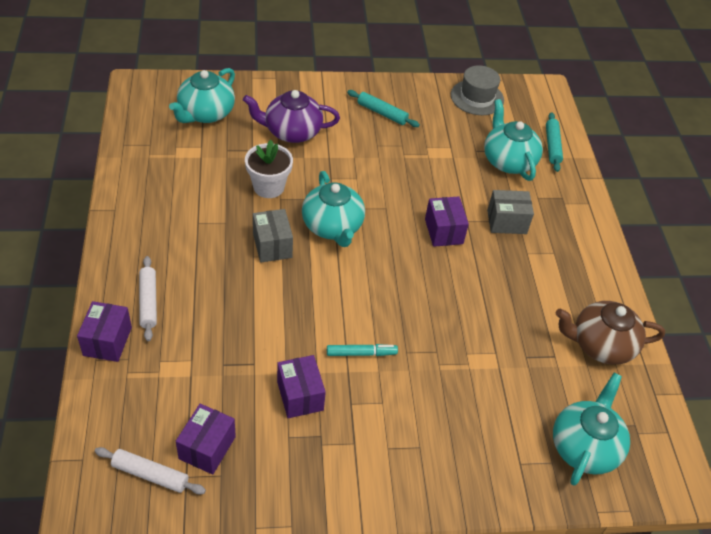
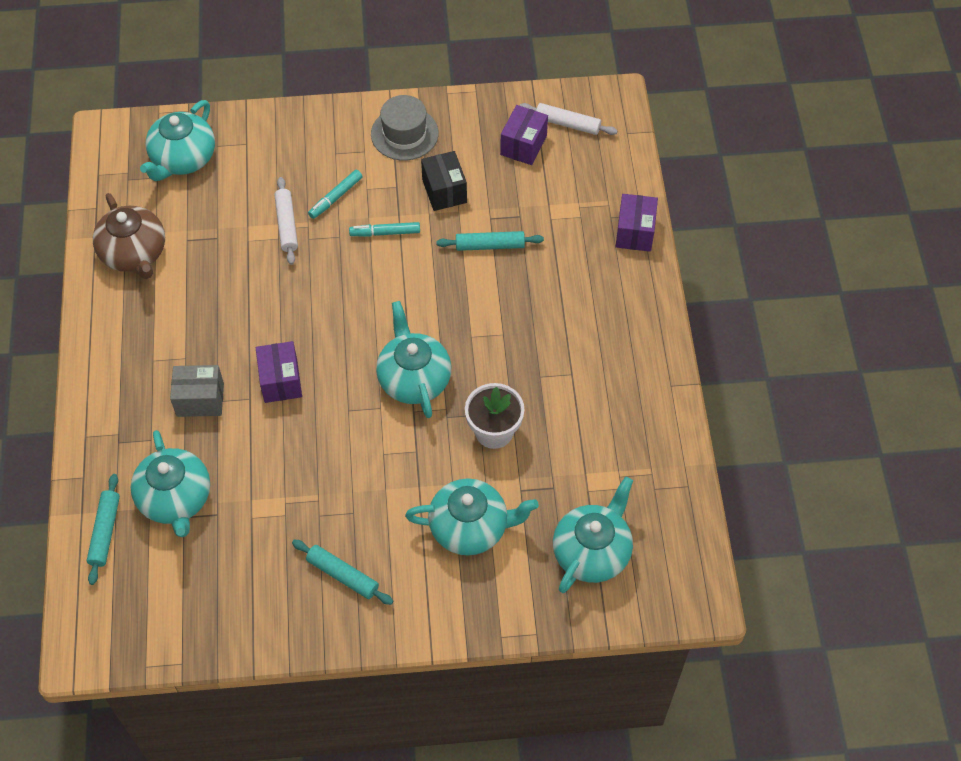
camera: 175 degrees left, 10 degrees up
white rolling pin [139,256,157,341] -> white rolling pin moved to [274,177,298,265]
purple teapot [243,90,340,143] -> turquoise teapot [405,478,539,555]
grey box [253,209,293,263] -> none
purple box [277,355,326,418] -> black box [421,151,467,211]
grey hat [451,65,504,115] -> grey hat moved to [371,95,439,161]
brown teapot [556,301,665,365] -> brown teapot turned 60 degrees clockwise [93,193,165,279]
none -> turquoise marker [308,170,363,219]
none -> turquoise rolling pin [436,231,544,251]

